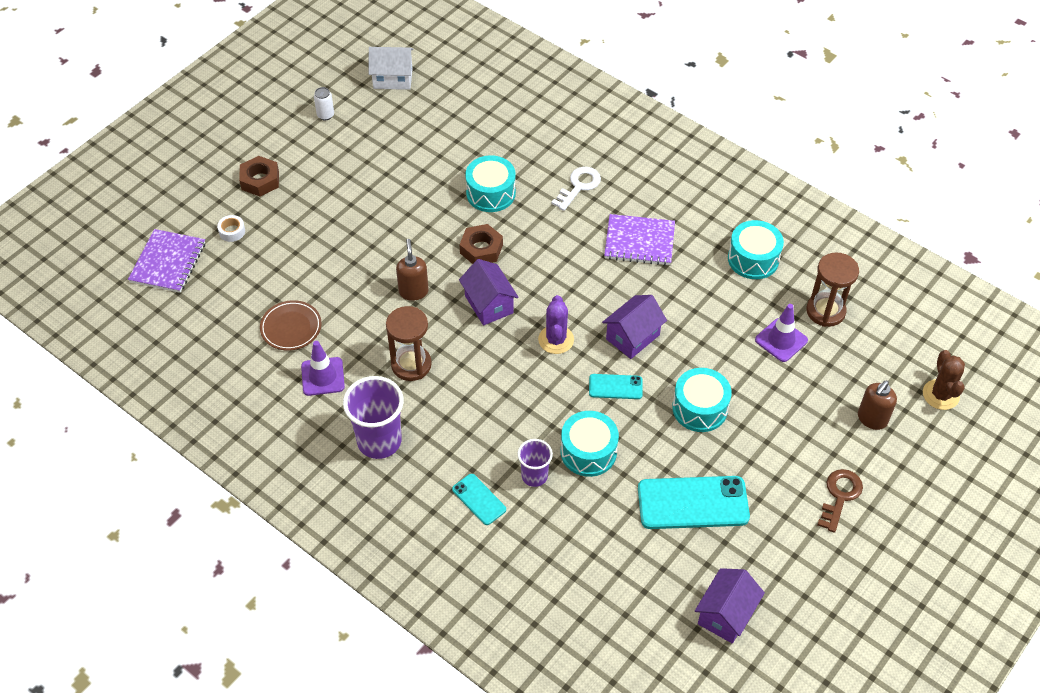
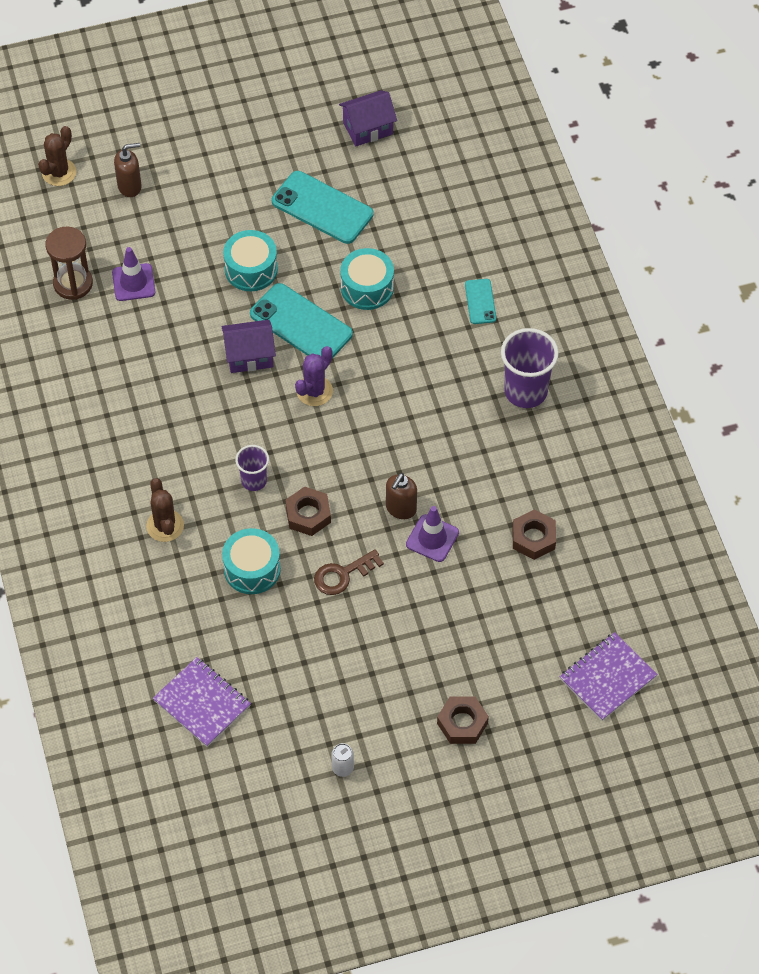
camera: 145 degrees left, 5 degrees up
white tape [217,215,245,242] -> none
brown plate [260,300,322,350] -> brown nut [513,509,556,560]
purple traffic cone [301,341,345,396] -> purple traffic cone moved to [406,506,459,562]
white house [369,47,414,90] -> none
brown hourglass [386,306,432,381] -> none
purple house [459,259,519,326] -> none
purple cup [518,439,553,487] -> purple cup moved to [235,445,269,491]
white key [551,167,601,211] -> brown cactus [146,478,184,542]
turquoise phone [589,374,643,399] -> turquoise phone [250,283,353,358], size x1.91
purple notebook [604,214,675,266] -> purple notebook moved to [153,657,251,747]
turquoise drum [728,220,784,279] -> none
brown key [817,469,863,533] -> brown key moved to [314,549,384,595]

